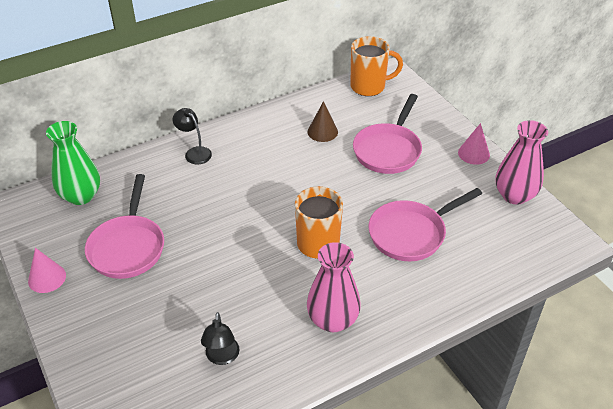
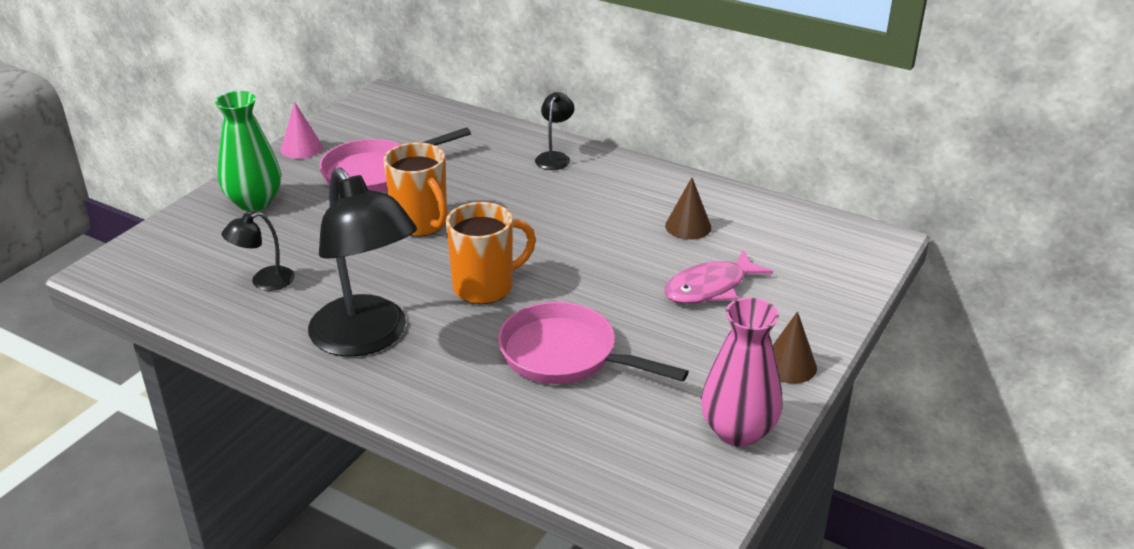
camera: 60 degrees right, 10 degrees down
green vase [46,121,100,205] -> green vase moved to [215,91,281,211]
pink vase [307,242,361,332] -> black lamp [308,167,417,357]
orange mug [351,36,403,96] -> orange mug moved to [383,142,448,236]
pink pan [353,94,422,174] -> pink fish [664,250,773,304]
pink cone [458,123,490,165] -> brown cone [773,311,817,384]

